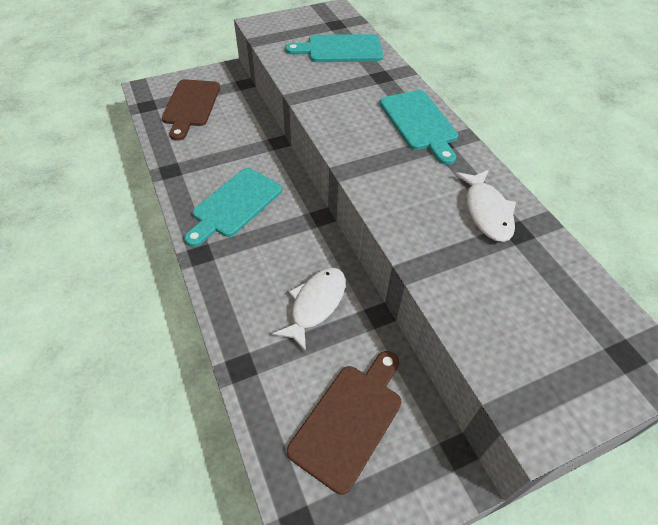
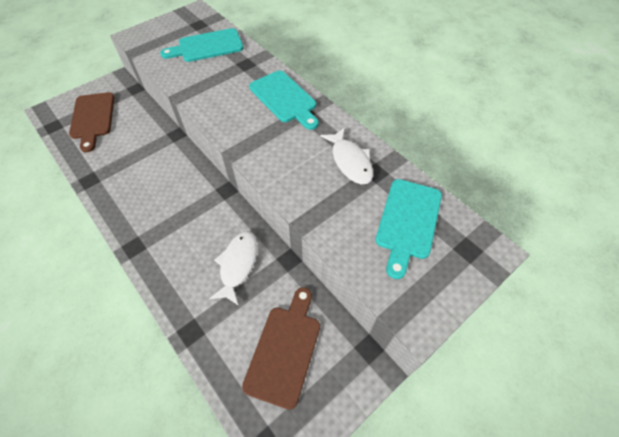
camera: 15 degrees left, 5 degrees up
turquoise cutting board [184,168,282,247] -> turquoise cutting board moved to [375,179,442,279]

